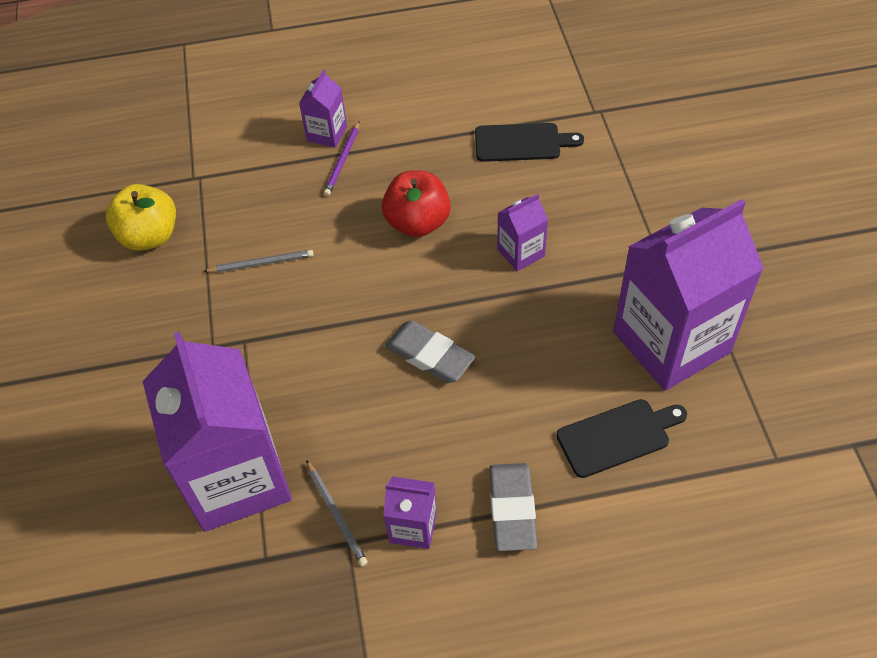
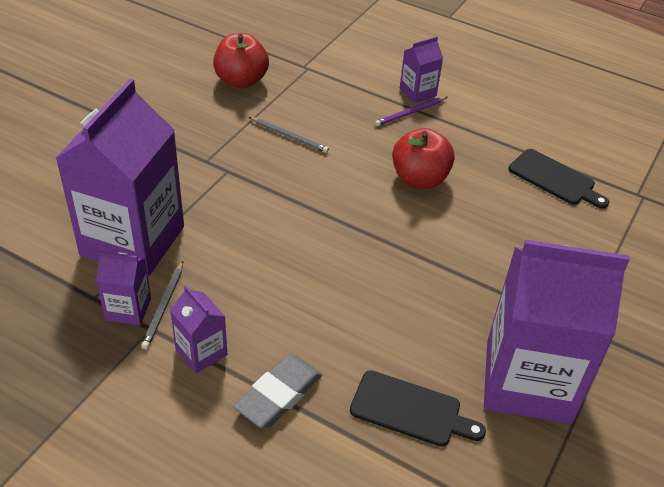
camera: 35 degrees right, 10 degrees down
yellow apple [106,184,176,251] -> red apple [213,33,269,88]
grey eraser [385,320,476,383] -> none
purple carton [497,194,548,271] -> purple carton moved to [96,251,151,326]

